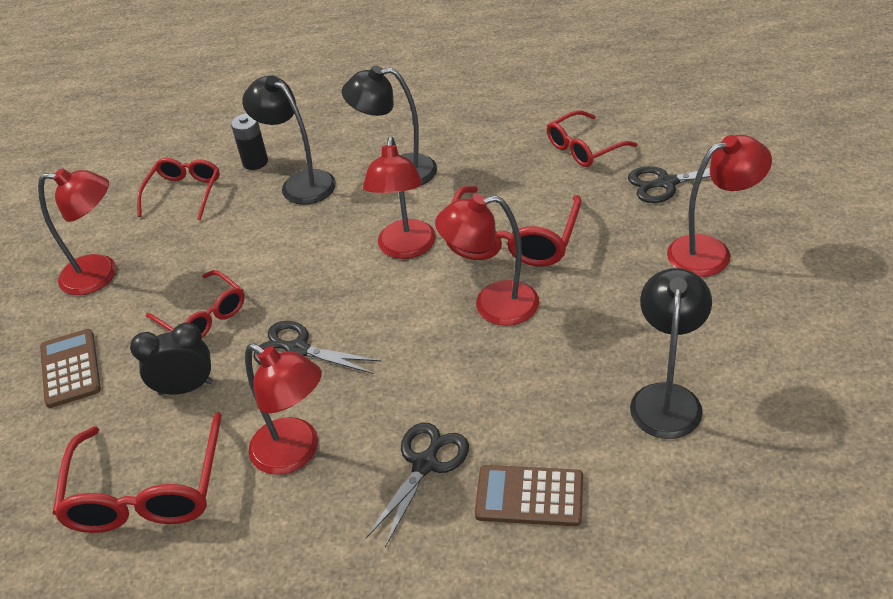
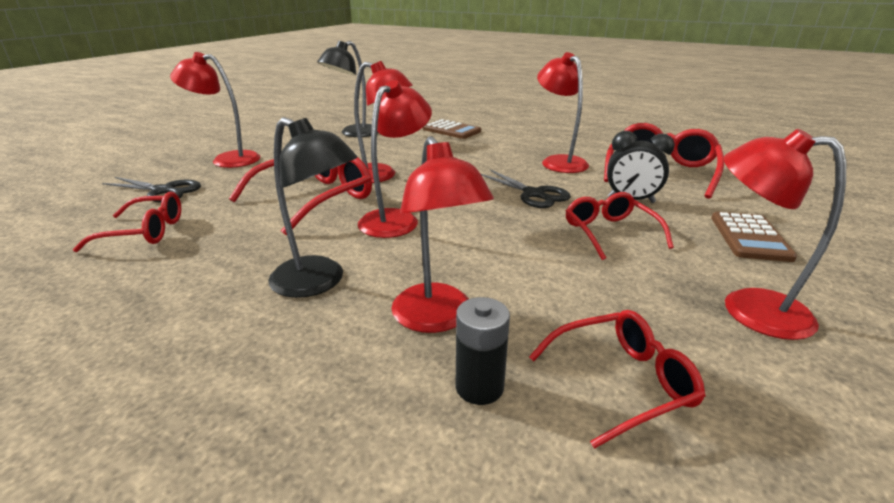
camera: 155 degrees left, 15 degrees down
red glasses [137,158,220,220] -> red glasses turned 150 degrees counterclockwise [529,310,706,449]
black lamp [242,76,336,205] -> red lamp [391,136,494,333]
black scissors [366,423,469,547] -> none

